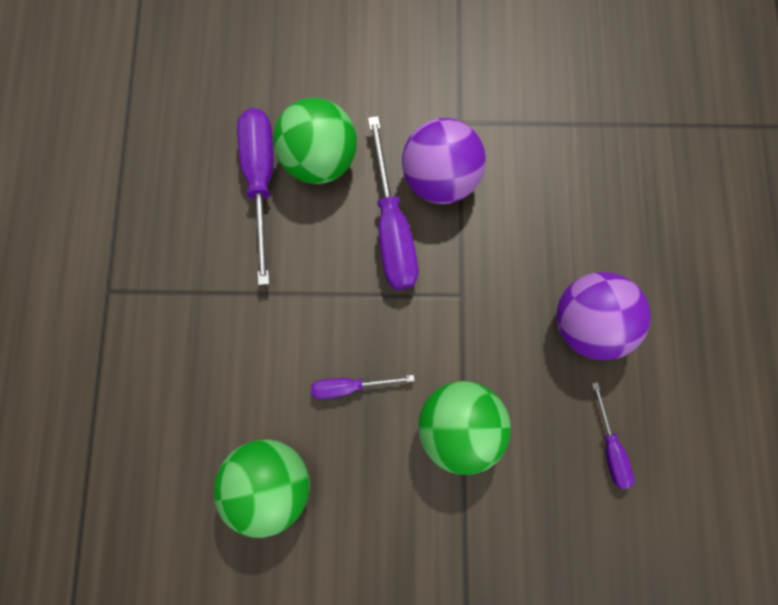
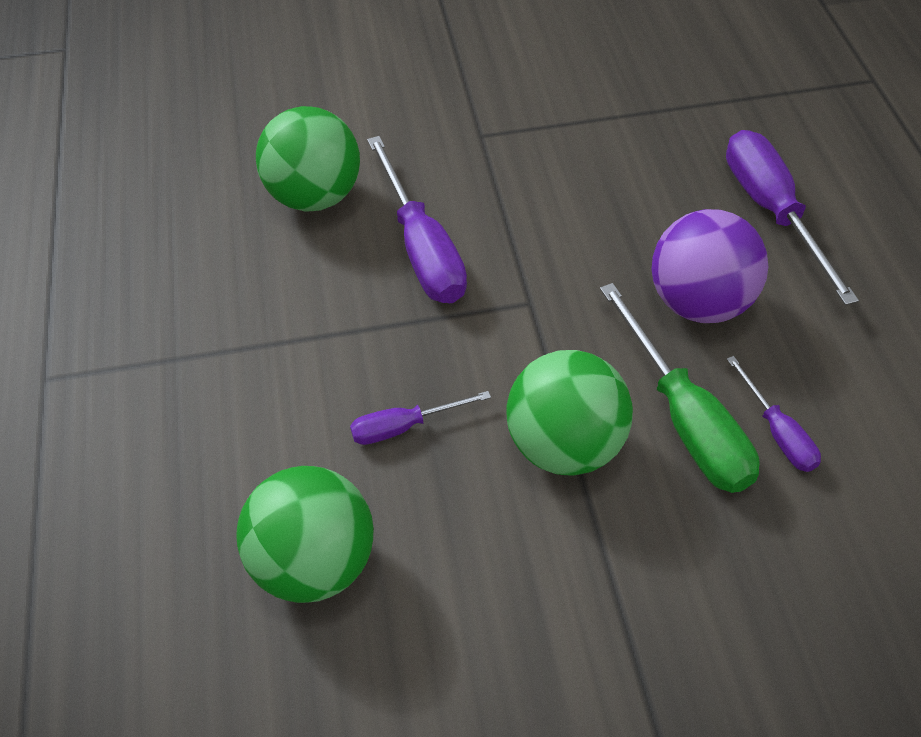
camera: 10 degrees left, 25 degrees down
purple screwdriver [237,108,274,285] -> purple screwdriver moved to [726,130,859,305]
purple ball [402,118,486,204] -> none
none -> green screwdriver [600,283,760,493]

